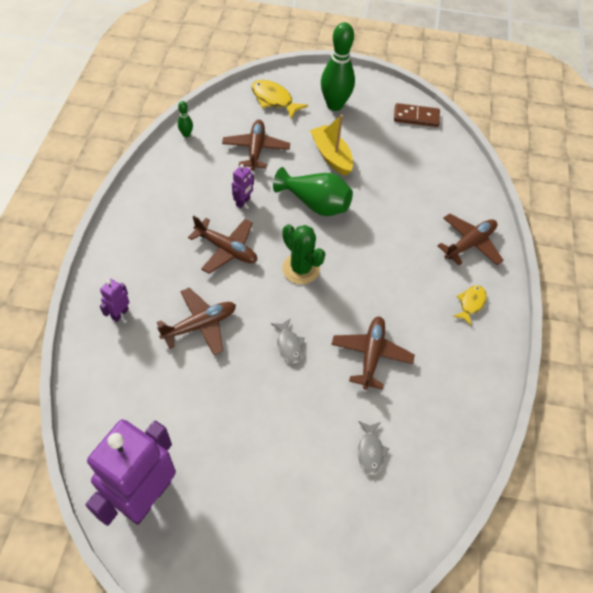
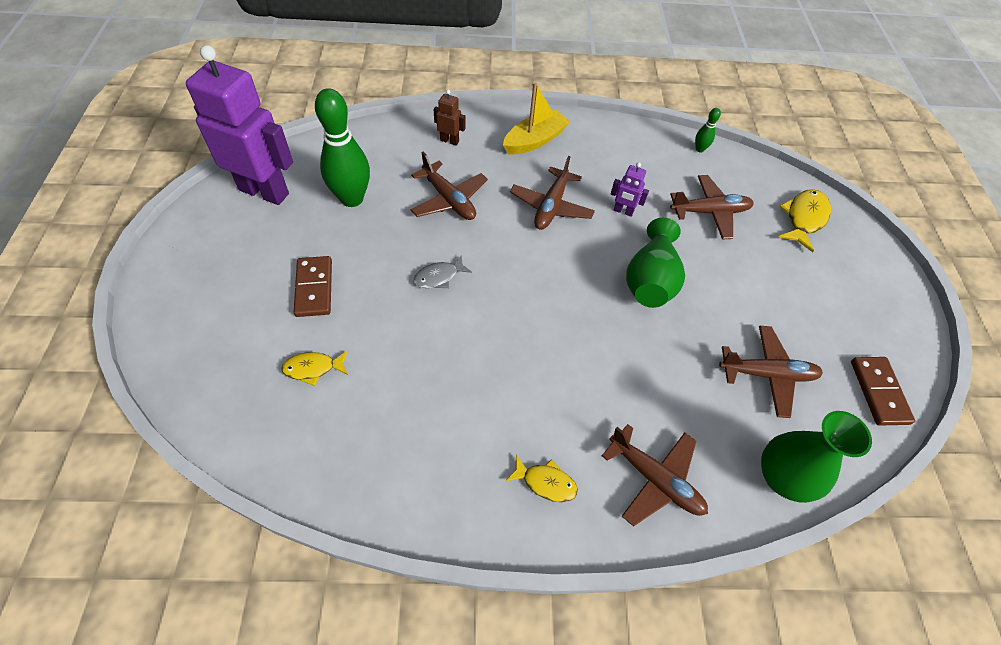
camera: 80 degrees right, 0 degrees up
purple robot [100,279,129,322] -> brown robot [434,89,466,146]
green cactus [282,224,325,284] -> none
yellow boat [310,114,353,176] -> yellow boat moved to [503,83,571,155]
green bowling pin [321,22,355,111] -> green bowling pin moved to [315,88,370,207]
brown plane [331,316,415,390] -> brown plane moved to [719,326,823,418]
grey fish [357,421,389,475] -> yellow fish [281,351,348,386]
none -> brown domino [294,256,332,317]
none -> green vase [761,411,872,503]

